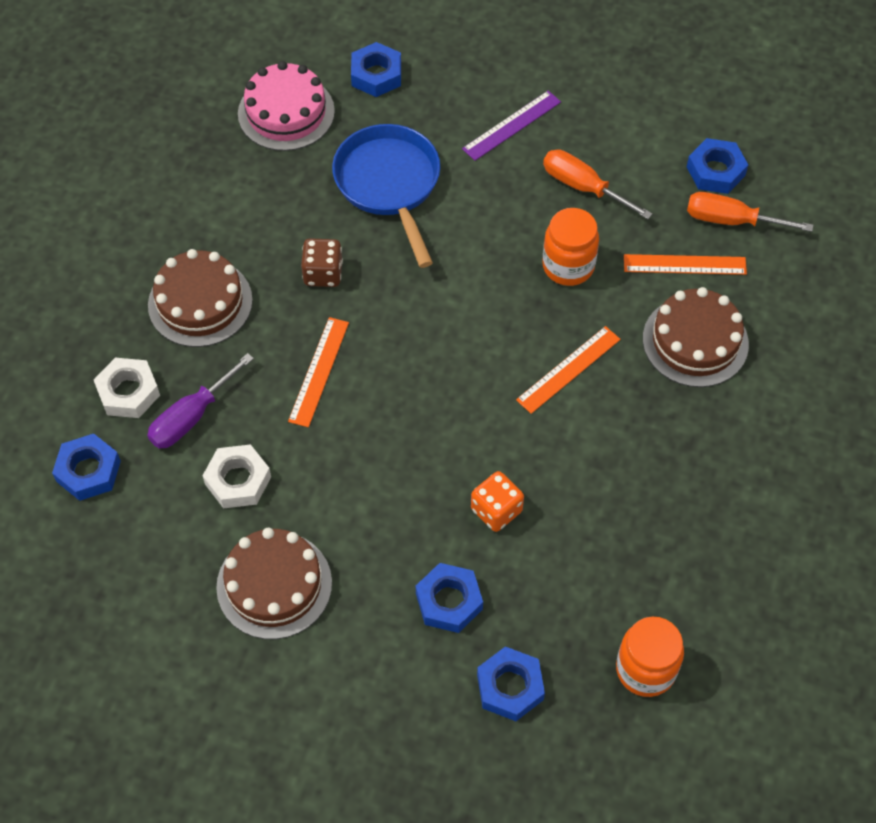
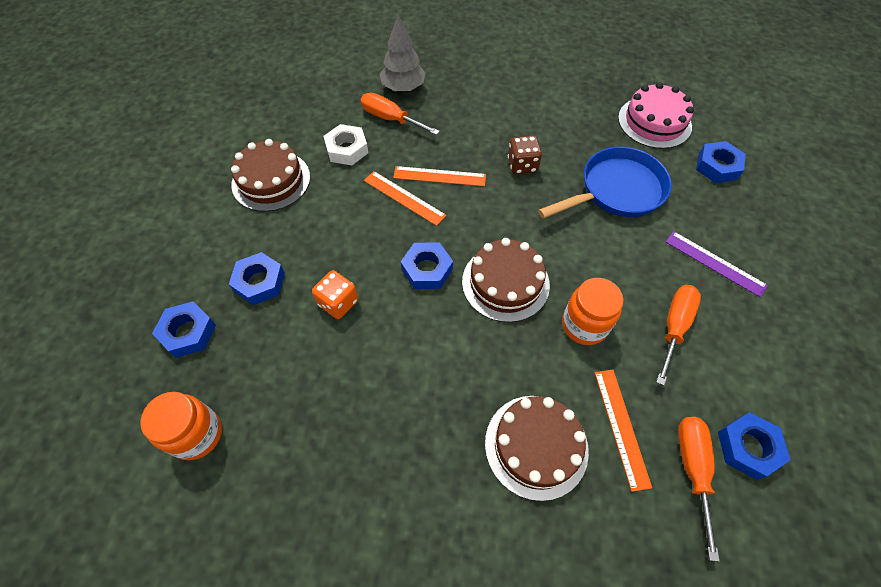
camera: 80 degrees right, 0 degrees up
blue nut [52,434,121,501] -> blue nut moved to [401,242,453,289]
white nut [94,358,160,418] -> grey tree [379,15,426,91]
purple screwdriver [147,353,254,449] -> orange screwdriver [361,93,440,135]
brown cake [148,249,253,347] -> brown cake moved to [462,238,550,322]
orange ruler [516,326,621,414] -> orange ruler moved to [364,171,447,226]

